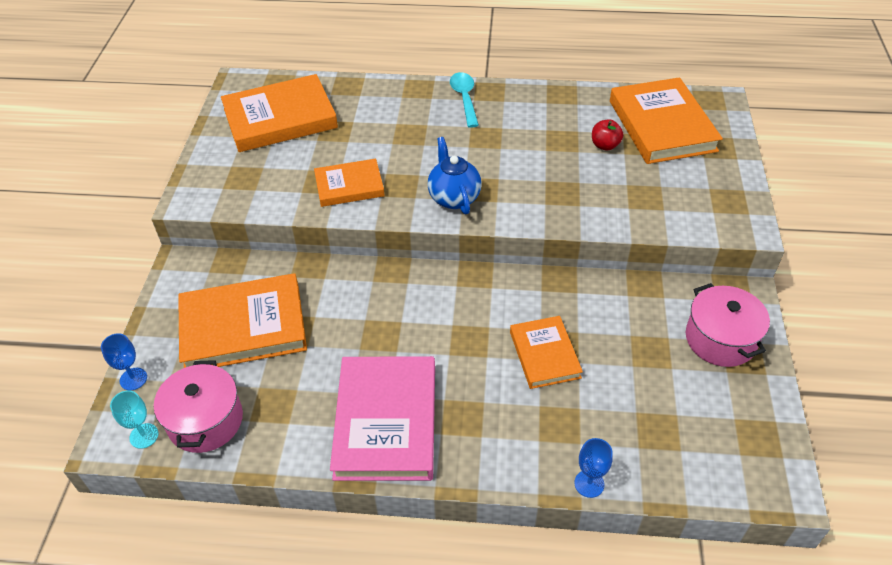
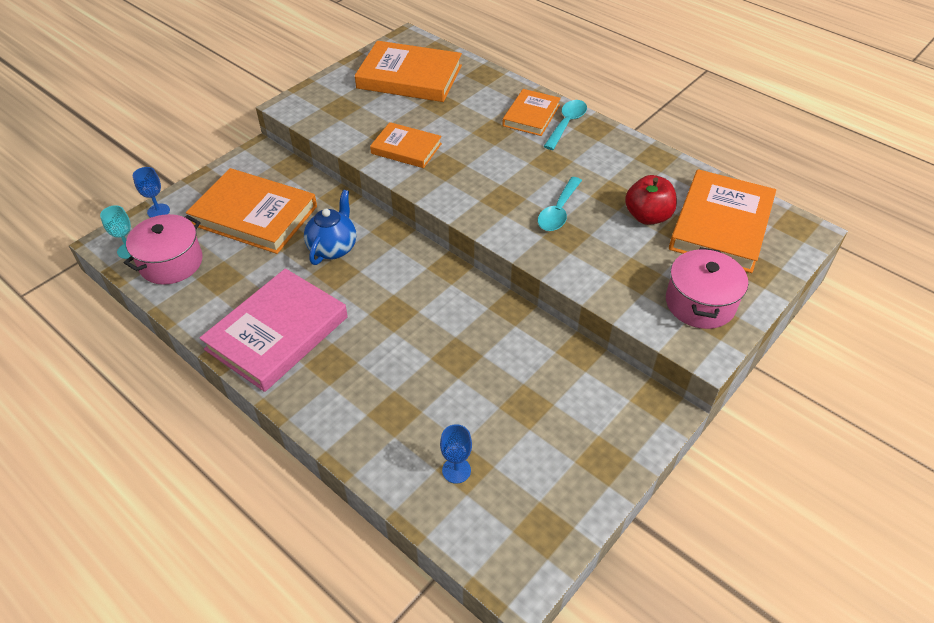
camera: 35 degrees right, 0 degrees up
blue teapot [427,137,481,214] -> blue teapot moved to [304,190,356,265]
orange book [510,316,583,389] -> orange book moved to [502,89,561,136]
blue goblet [574,438,613,498] -> blue goblet moved to [440,424,472,484]
red apple [592,119,623,150] -> red apple [625,175,677,225], size x1.53
pink pot [686,283,770,367] -> pink pot moved to [666,247,748,329]
none -> turquoise spoon [538,177,582,231]

